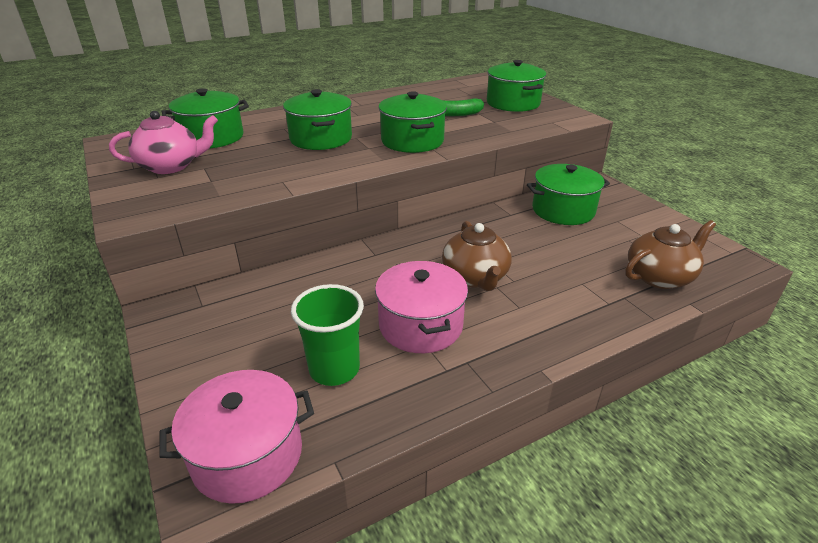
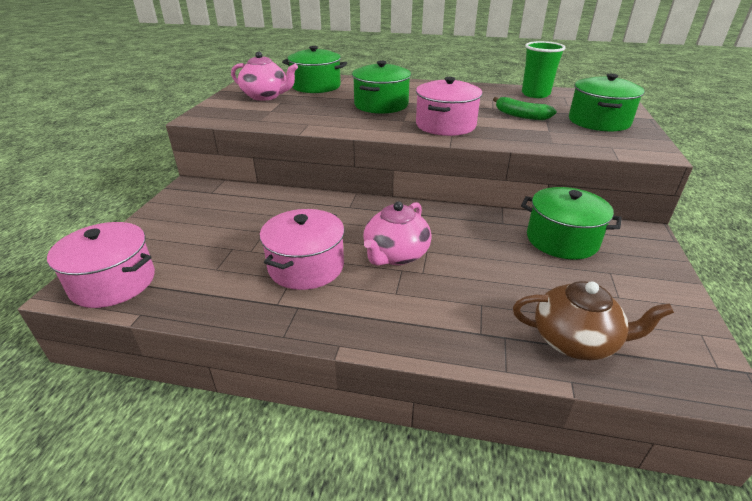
camera: 40 degrees right, 0 degrees up
green cup [291,284,364,386] -> green cup moved to [522,41,566,98]
green pot [378,91,447,153] -> pink pot [416,77,482,136]
brown teapot [442,221,512,291] -> pink teapot [364,201,432,266]

